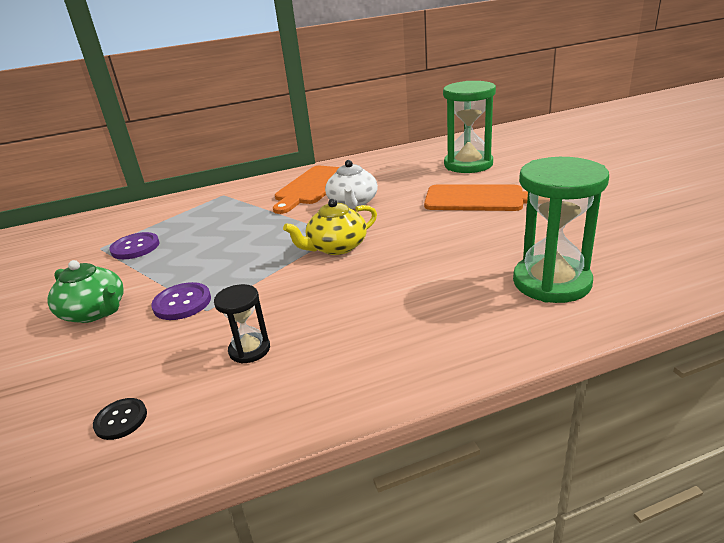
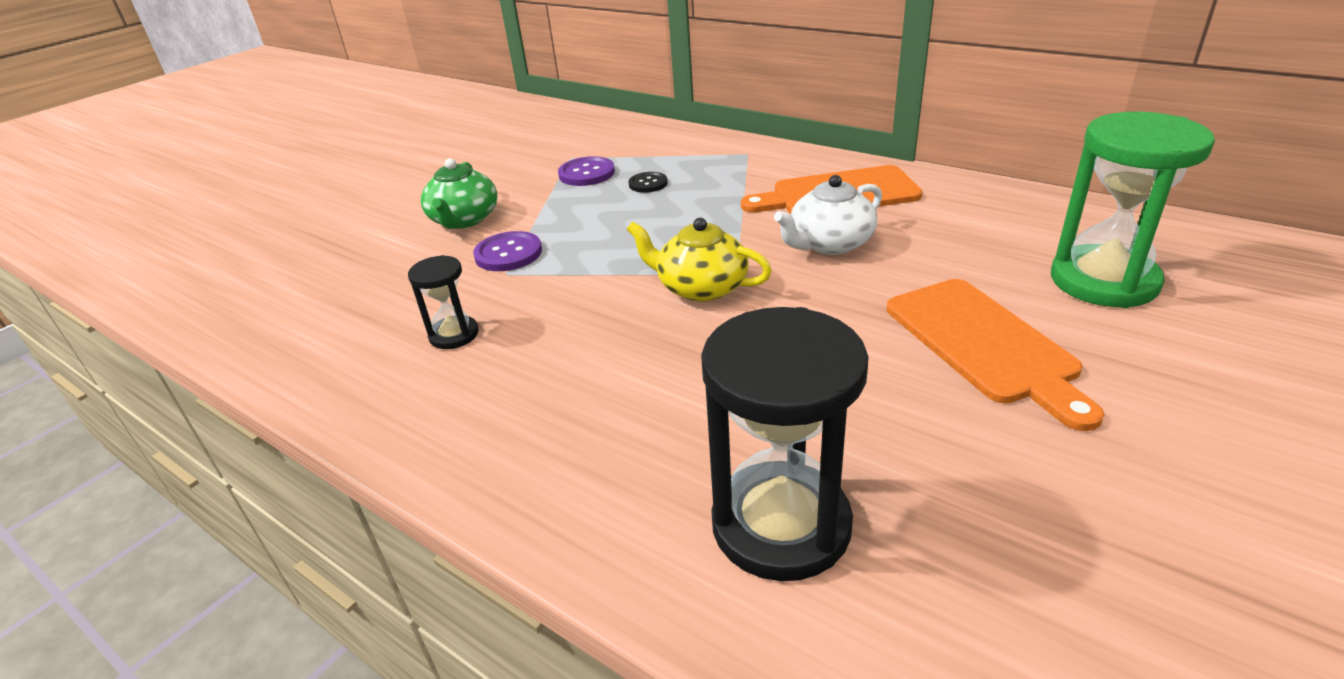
camera: 55 degrees right, 5 degrees up
black button [93,398,147,440] -> black button moved to [628,172,668,193]
green hourglass [513,157,609,303] -> black hourglass [701,307,869,581]

